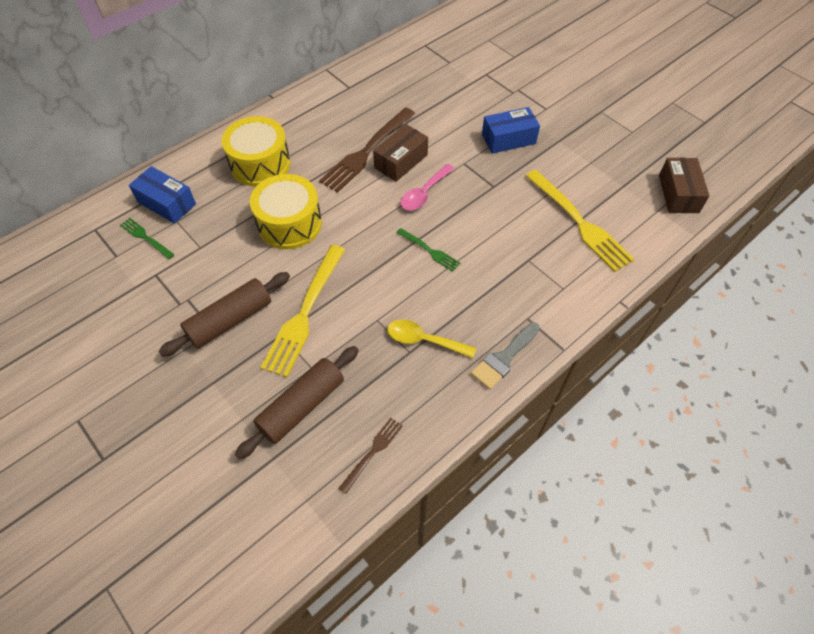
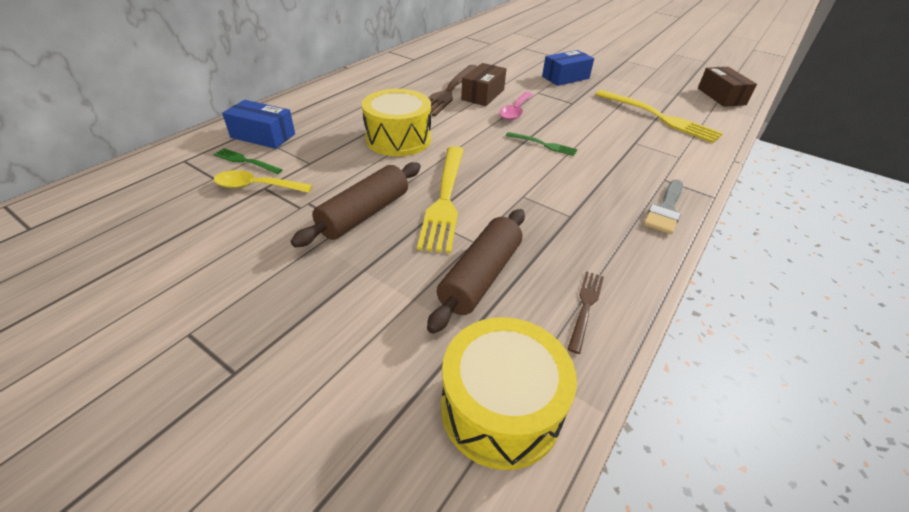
camera: 15 degrees left, 15 degrees down
yellow drum [221,116,291,187] -> yellow drum moved to [441,317,577,470]
yellow spoon [387,319,476,358] -> yellow spoon moved to [213,170,312,193]

